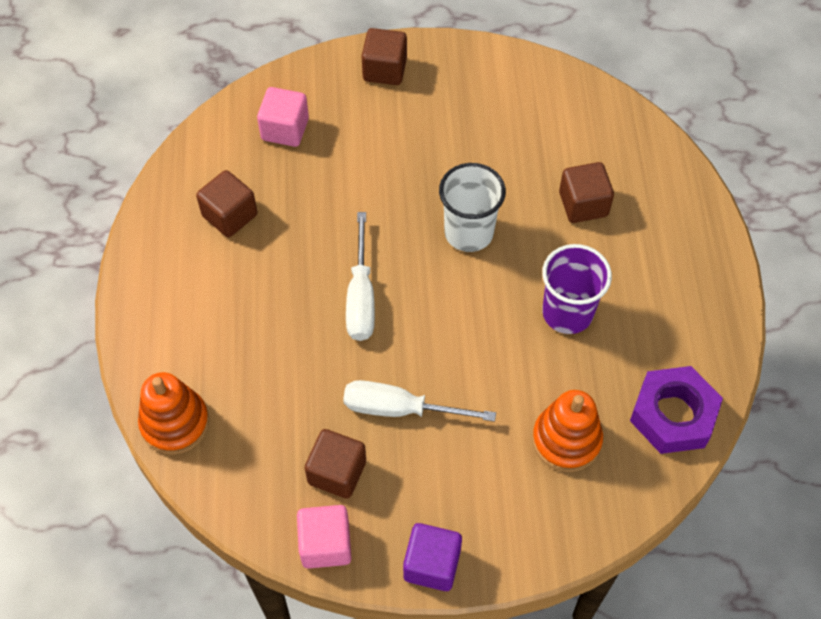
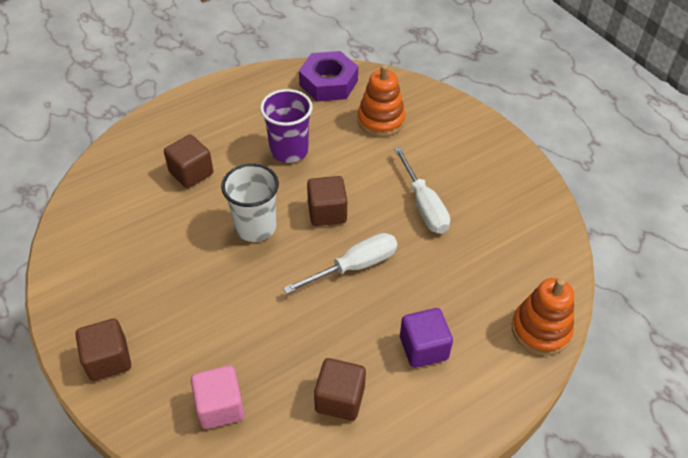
camera: 120 degrees left, 10 degrees down
pink cube [297,505,351,569] -> none
brown cube [305,429,366,499] -> brown cube moved to [307,176,347,226]
purple cube [403,523,462,591] -> purple cube moved to [400,308,453,368]

